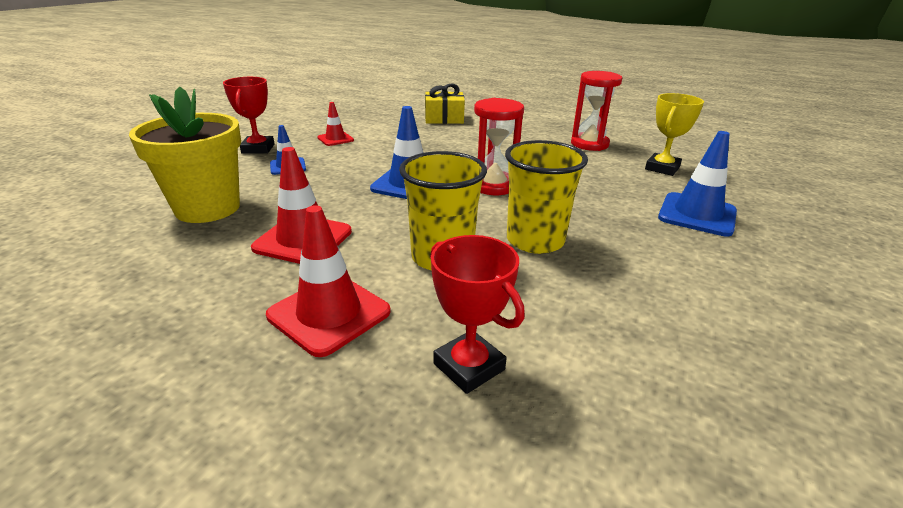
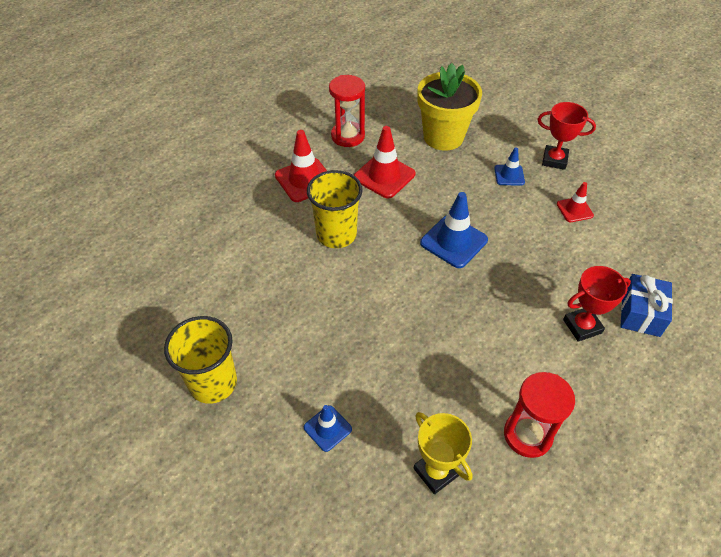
camera: 110 degrees right, 20 degrees up
yellow gift [425,83,465,124] -> blue gift [620,274,673,337]
red trophy [430,235,525,394] -> red trophy moved to [563,266,631,342]
red hourglass [474,98,524,195] -> red hourglass moved to [329,75,365,147]
yellow cup [505,140,588,254] -> yellow cup moved to [164,316,237,404]
blue traffic cone [658,131,737,237] -> blue traffic cone [304,405,352,452], size x0.58

